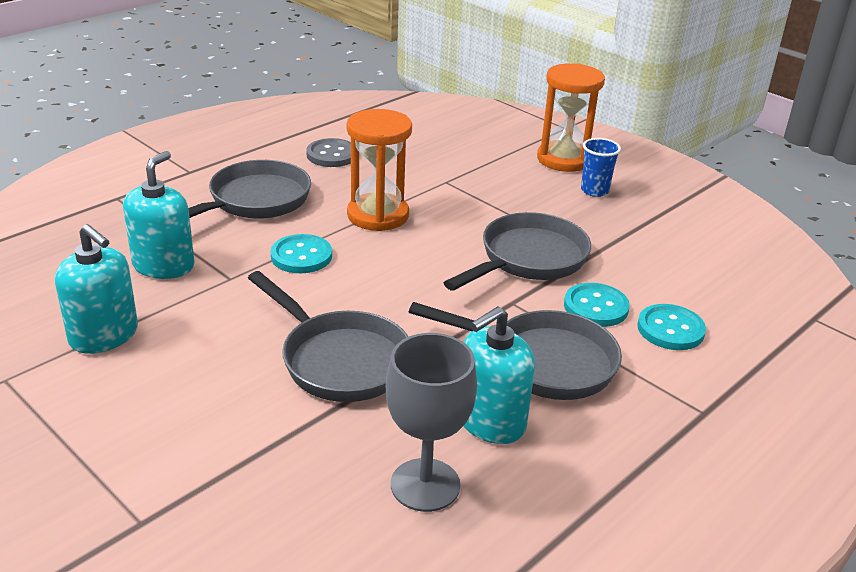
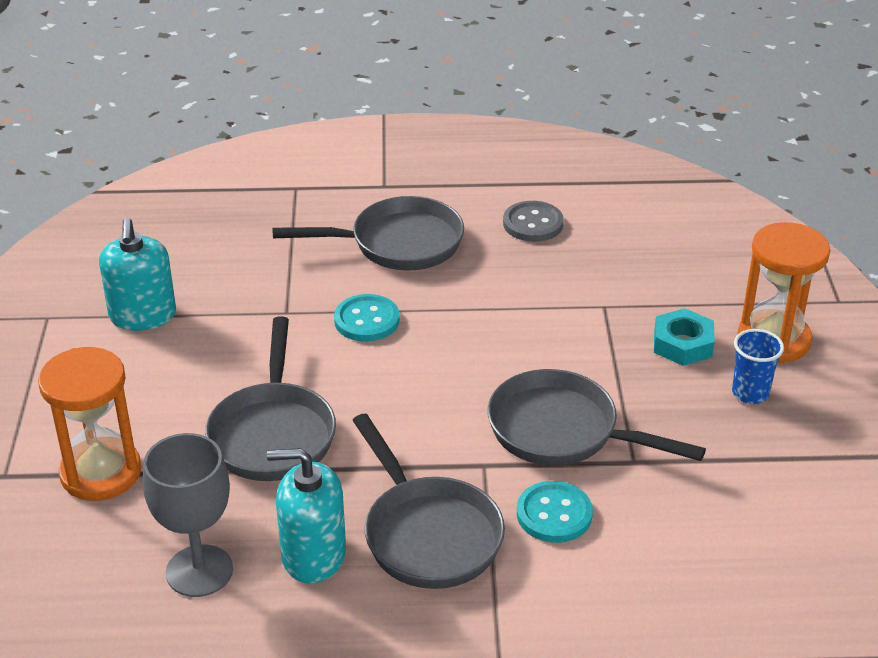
camera: 45 degrees right, 5 degrees up
turquoise soap dispenser [123,151,195,279] -> none
orange hourglass [347,109,412,231] -> orange hourglass moved to [38,347,141,501]
grey pan [444,212,591,291] -> grey pan turned 150 degrees counterclockwise [488,369,706,466]
turquoise button [637,304,706,350] -> none
none -> turquoise nut [654,308,715,366]

